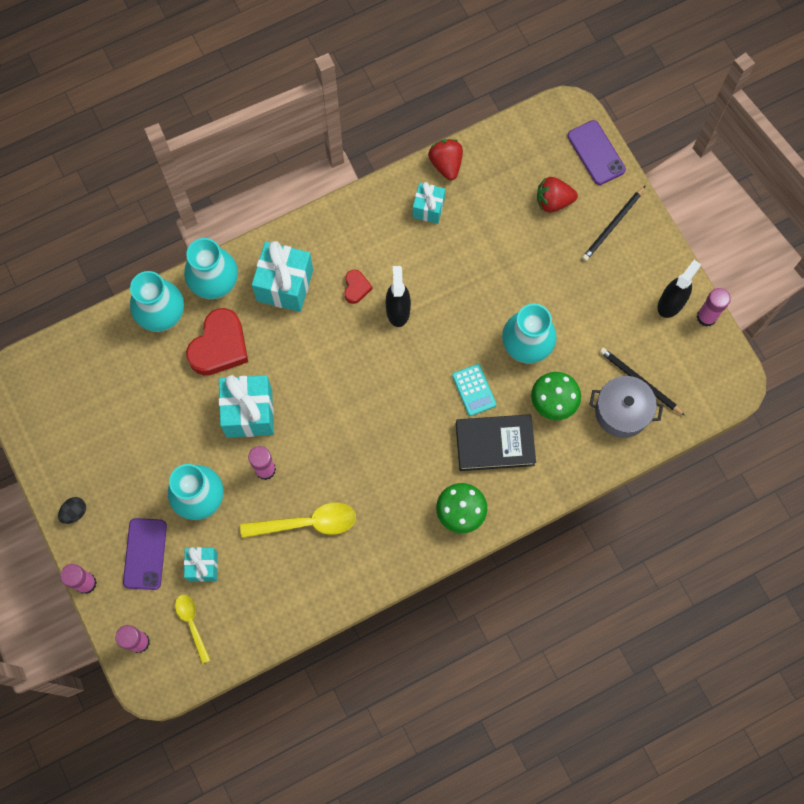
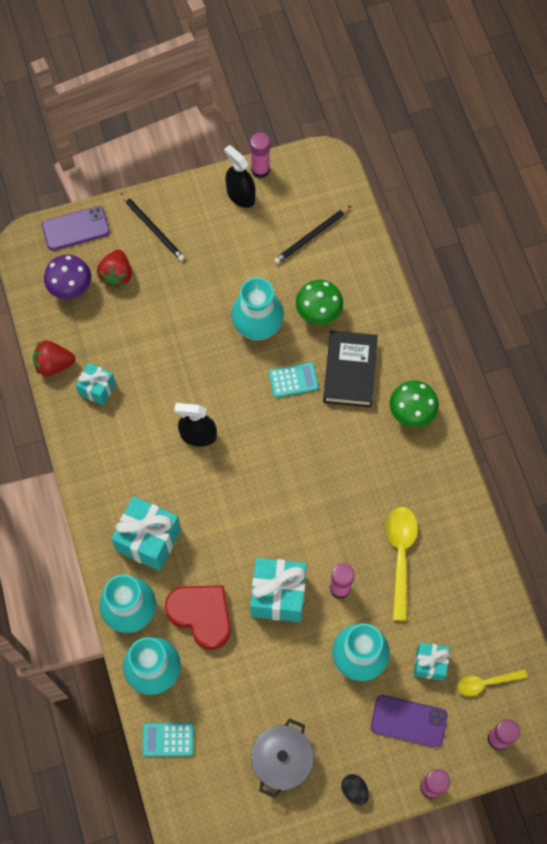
camera: 80 degrees left, 5 degrees down
red heart [344,270,373,304] -> none
grey pot [589,376,663,438] -> grey pot moved to [251,718,314,798]
none -> purple mushroom [44,254,91,299]
none -> turquoise calculator [142,723,194,757]

